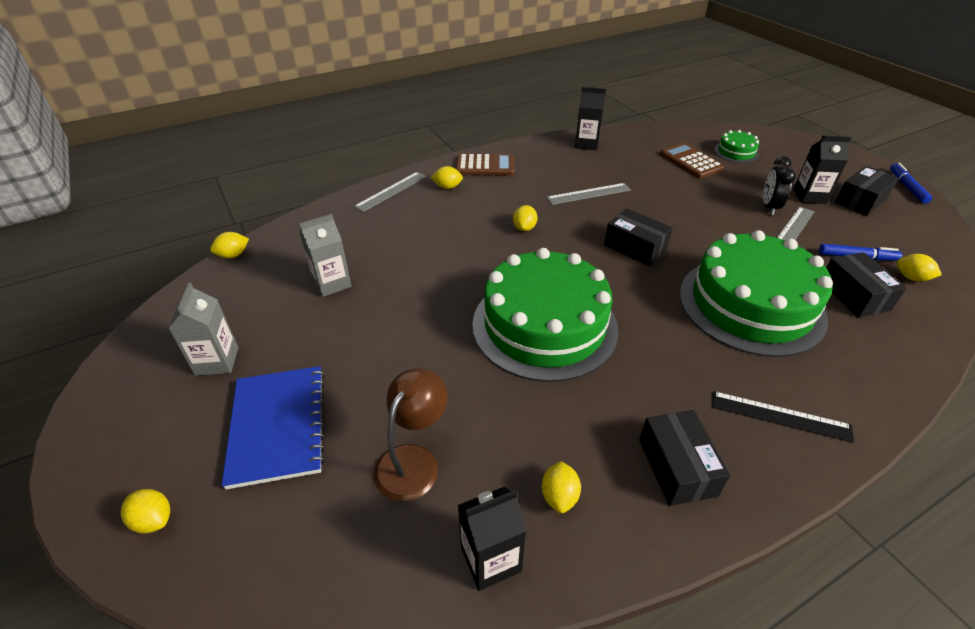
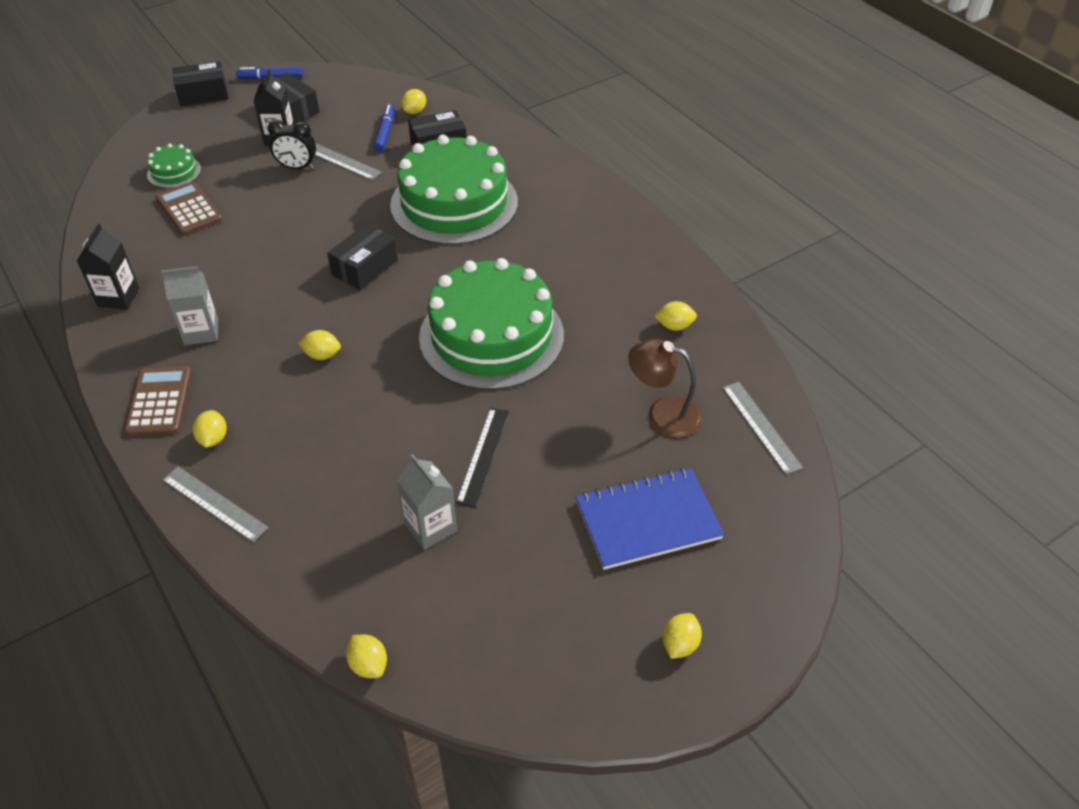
camera: 95 degrees left, 5 degrees up
yellow lemon [121,489,170,534] -> yellow lemon moved to [662,613,702,659]
grey carton [168,283,238,376] -> grey carton moved to [161,266,218,345]
black carton [458,487,527,591] -> none
grey ruler [546,183,631,205] -> grey ruler moved to [722,382,803,475]
black box [639,410,730,506] -> black box moved to [173,61,229,106]
brown calculator [660,143,724,179] -> brown calculator turned 90 degrees clockwise [155,181,223,236]
black ruler [712,391,854,443] -> black ruler moved to [456,408,509,508]

